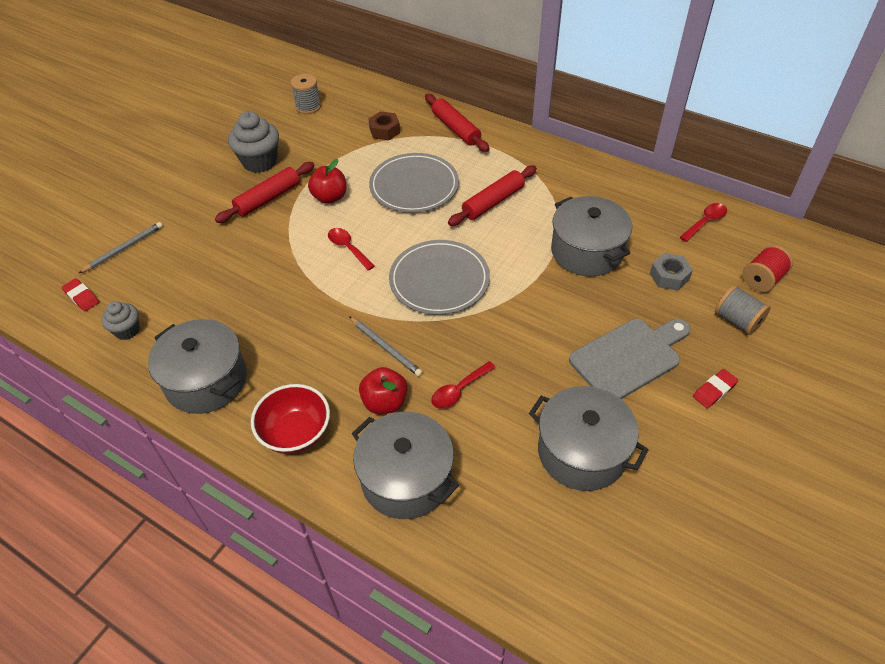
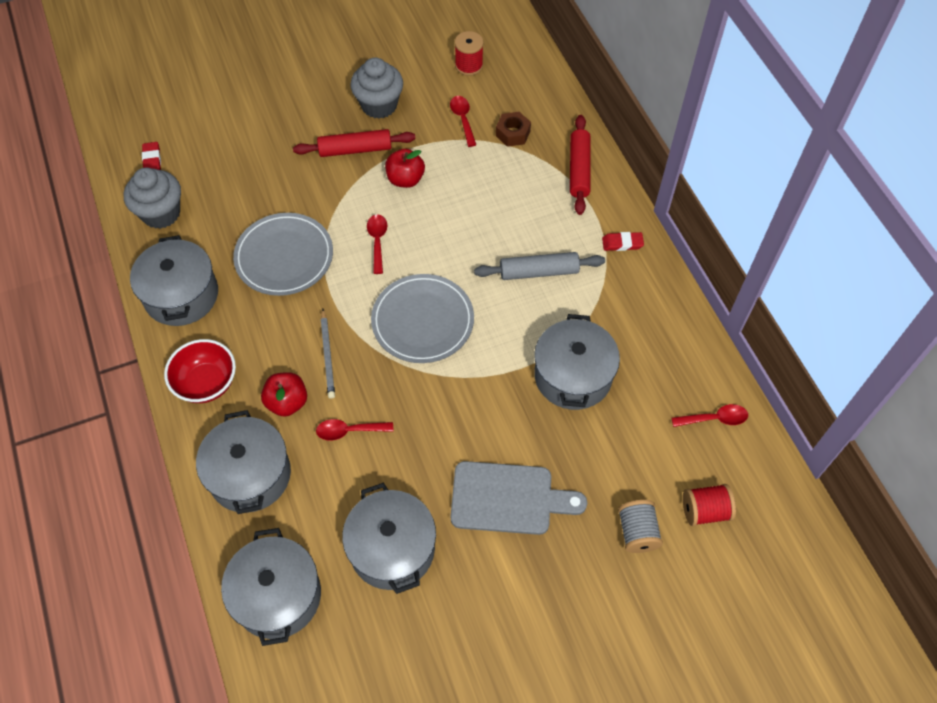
camera: 35 degrees right, 10 degrees up
grey pencil [78,222,163,274] -> none
grey cupcake [101,301,140,340] -> grey cupcake [124,167,181,229], size x1.72
grey spool [291,74,321,114] -> red spool [455,31,484,76]
grey plate [369,153,459,213] -> grey plate moved to [233,213,333,296]
red rolling pin [448,166,537,226] -> grey rolling pin [474,252,605,280]
grey nut [650,253,693,291] -> none
red eraser [693,369,738,408] -> red eraser moved to [602,232,644,251]
none -> grey pot [221,528,321,646]
none -> red spoon [450,96,476,147]

